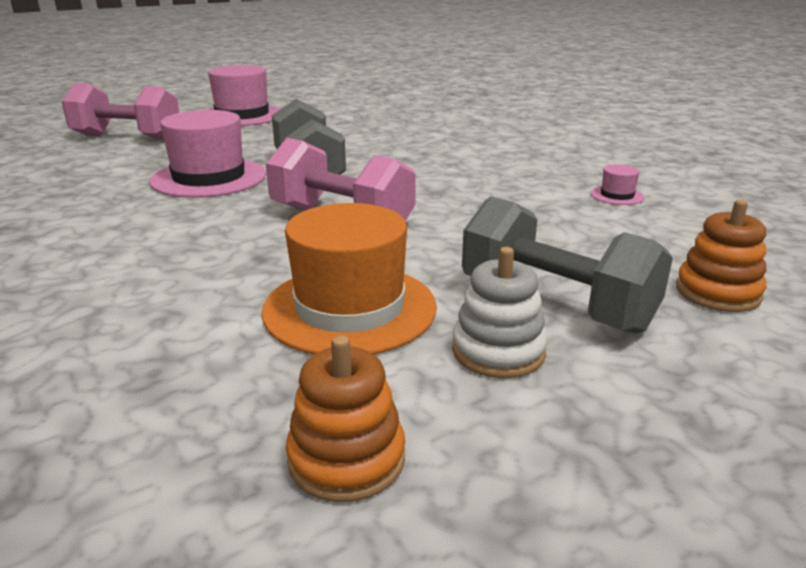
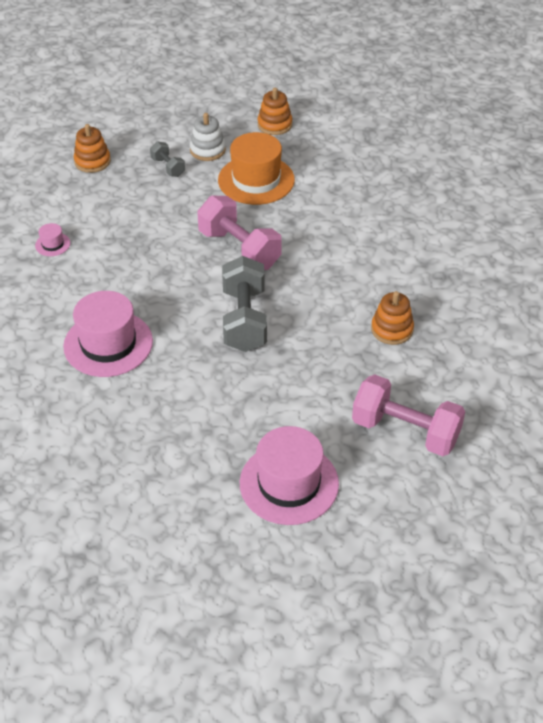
camera: 165 degrees left, 20 degrees up
pink hat [149,110,266,198] -> pink hat moved to [63,291,153,377]
grey dumbbell [462,196,673,334] -> grey dumbbell [150,141,185,177], size x0.50
none -> orange stacking toy [371,291,414,345]

